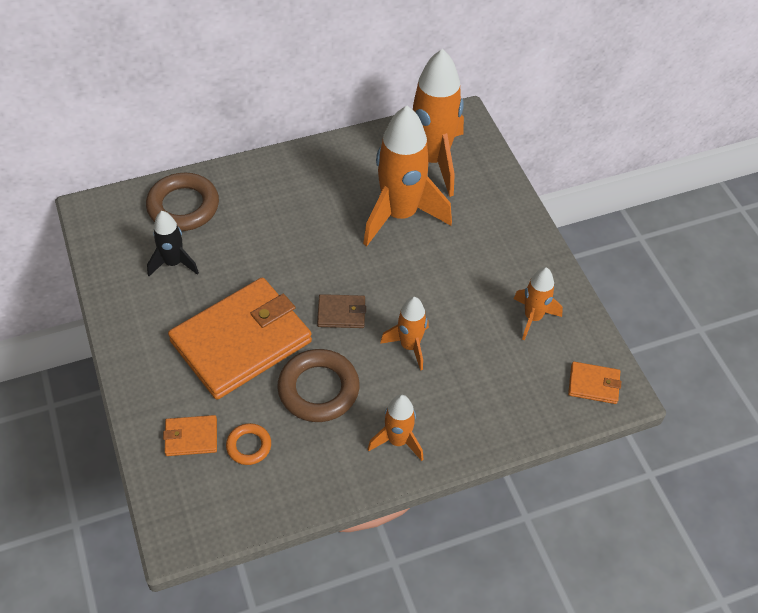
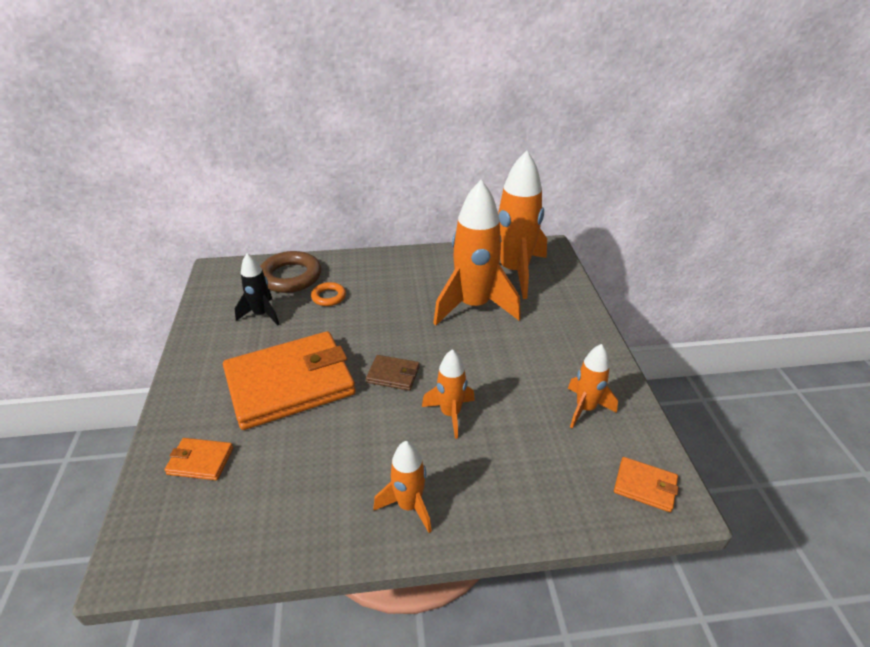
camera: 15 degrees right, 15 degrees down
orange ring [226,423,271,465] -> orange ring moved to [311,282,346,306]
brown ring [277,349,360,422] -> none

